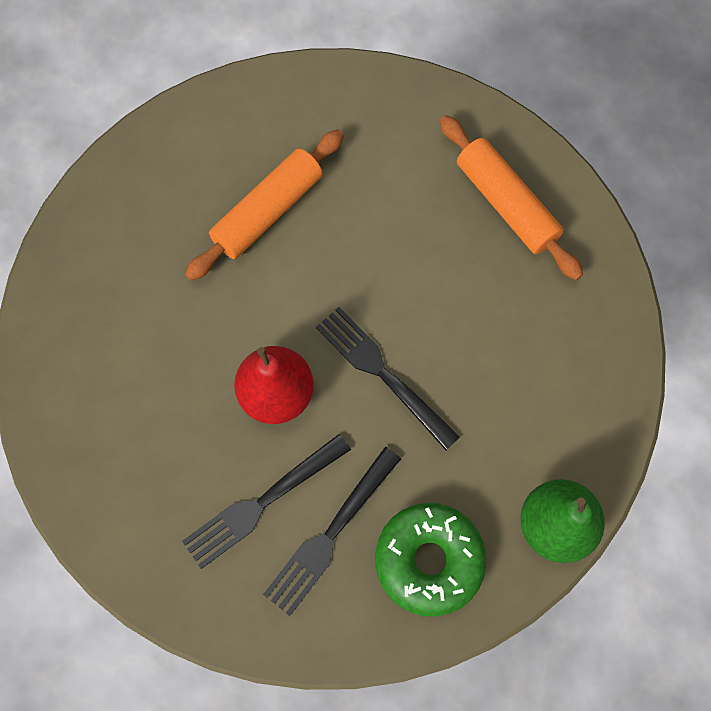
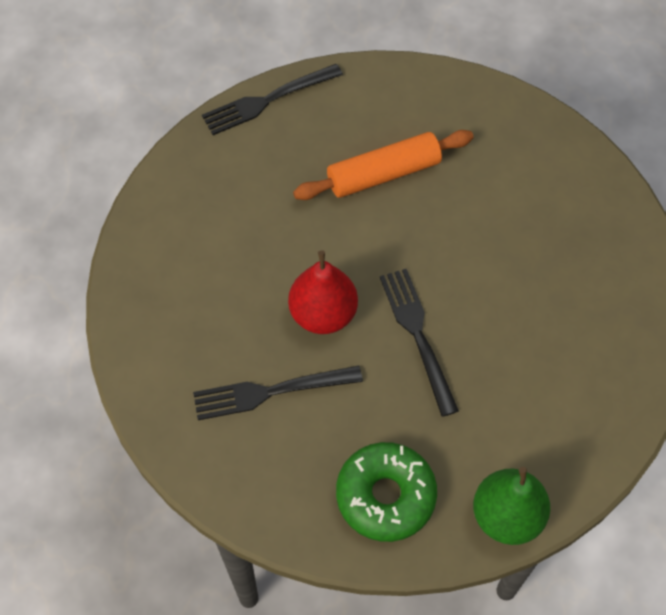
camera: 25 degrees right, 10 degrees down
black fork [263,447,401,616] -> black fork moved to [202,64,343,135]
orange rolling pin [440,115,583,280] -> none

